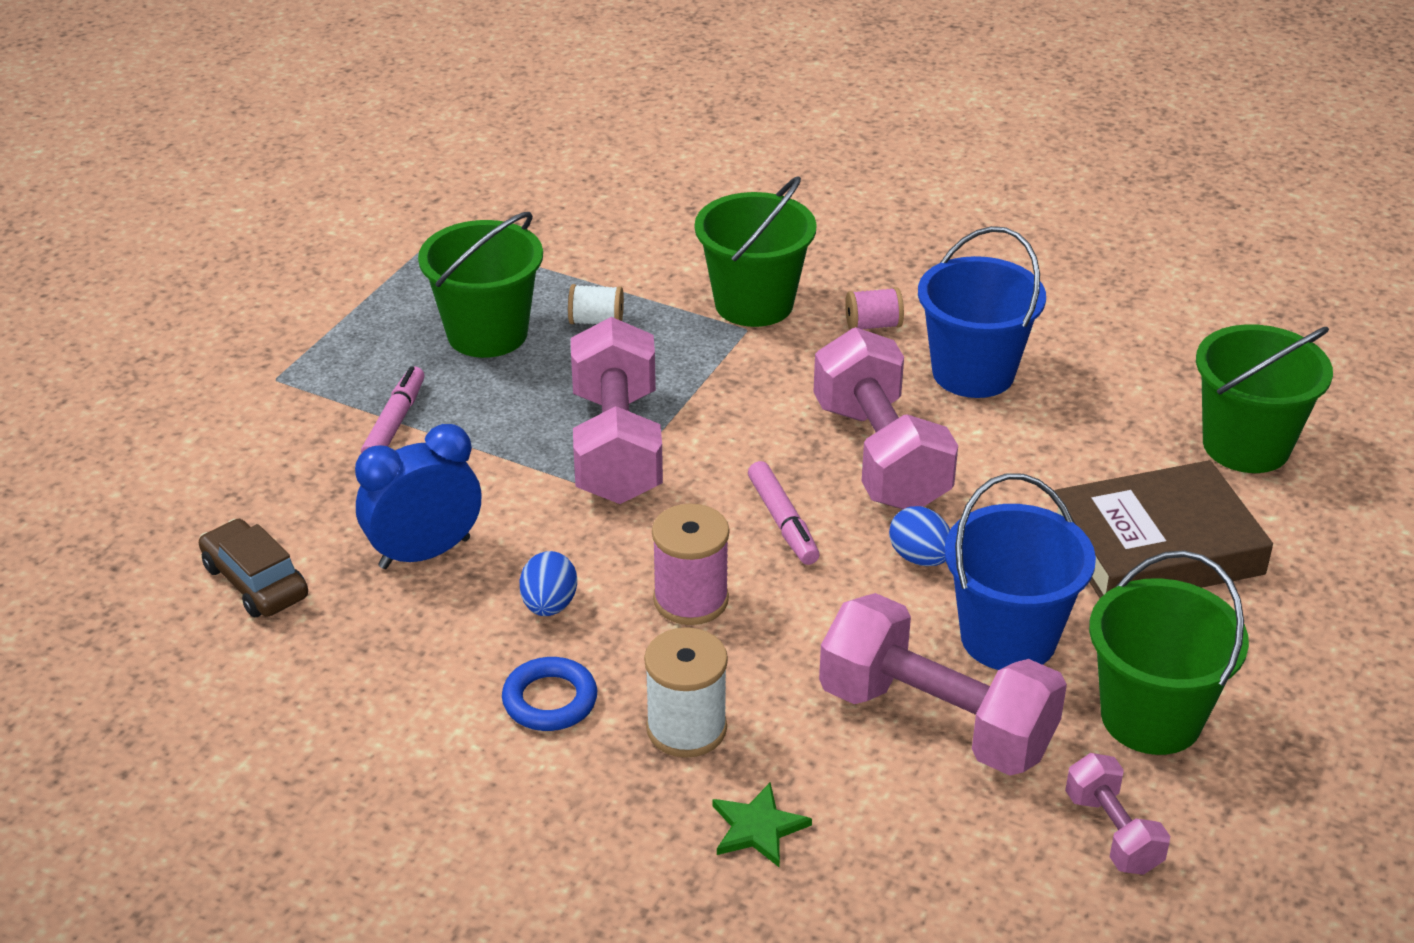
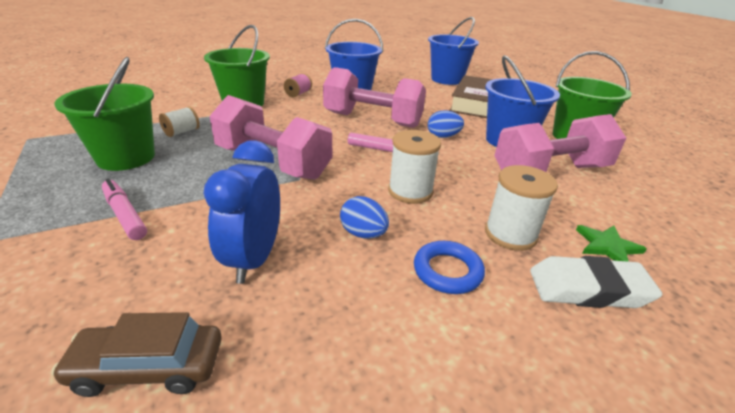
camera: 55 degrees left, 5 degrees down
pink spool [652,504,729,625] -> white spool [388,130,441,204]
pink dumbbell [1065,753,1170,875] -> none
green bucket [1196,324,1333,473] -> blue bucket [428,17,479,85]
none -> white eraser [530,256,663,308]

